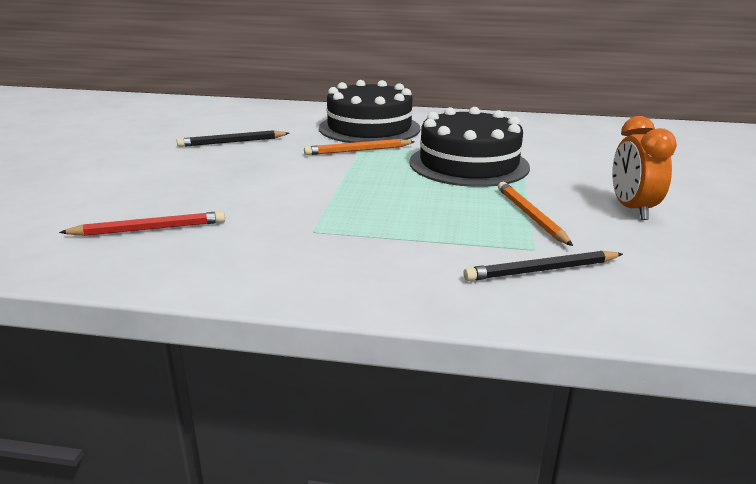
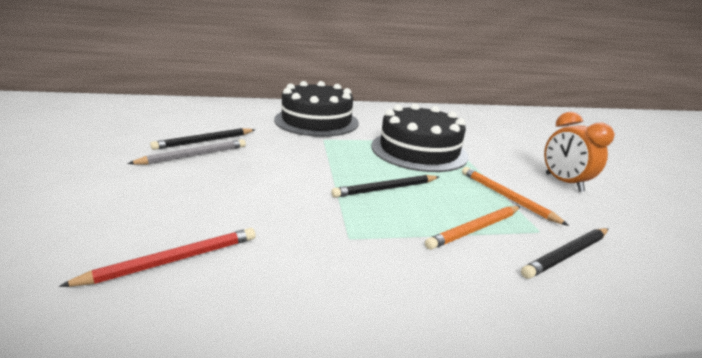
camera: 20 degrees left, 0 degrees up
orange pencil [304,139,415,155] -> orange pencil moved to [425,206,521,250]
none -> grey pencil [127,139,246,165]
none -> black pencil [331,175,439,198]

